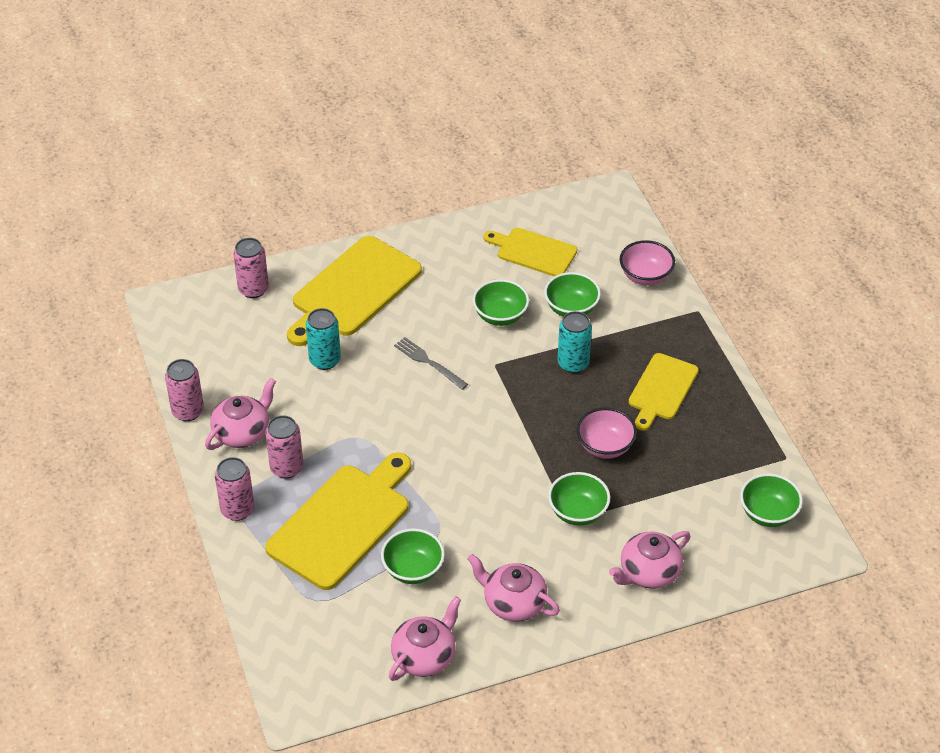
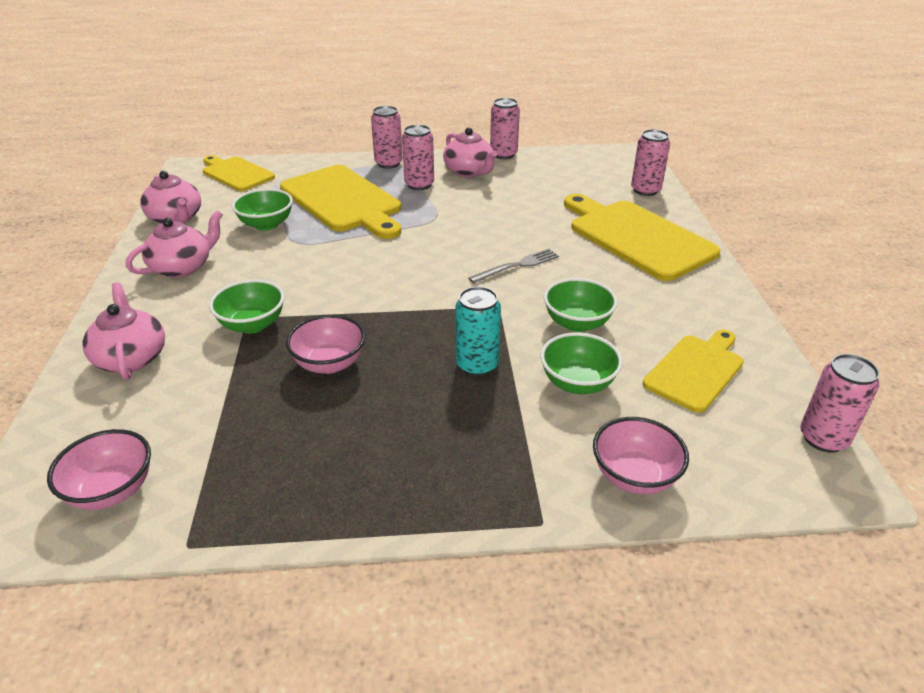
camera: 105 degrees right, 10 degrees down
turquoise can [306,308,341,370] -> none
yellow cutting board [629,353,699,431] -> yellow cutting board moved to [203,155,275,191]
green bowl [740,473,803,527] -> pink bowl [47,429,151,510]
none -> pink can [800,354,880,453]

